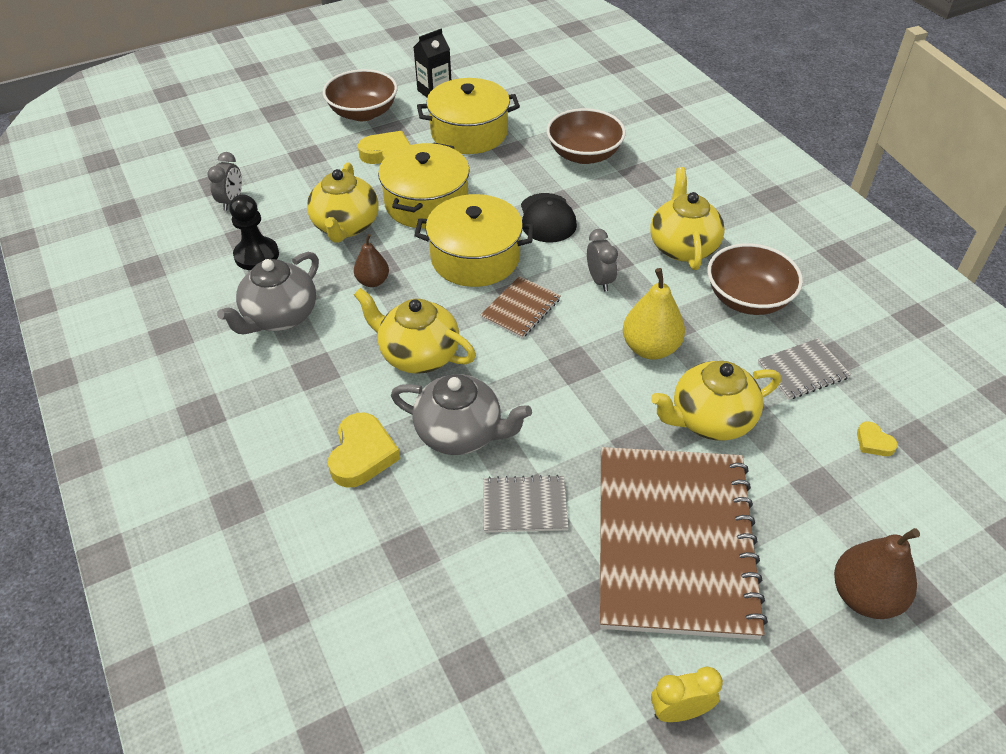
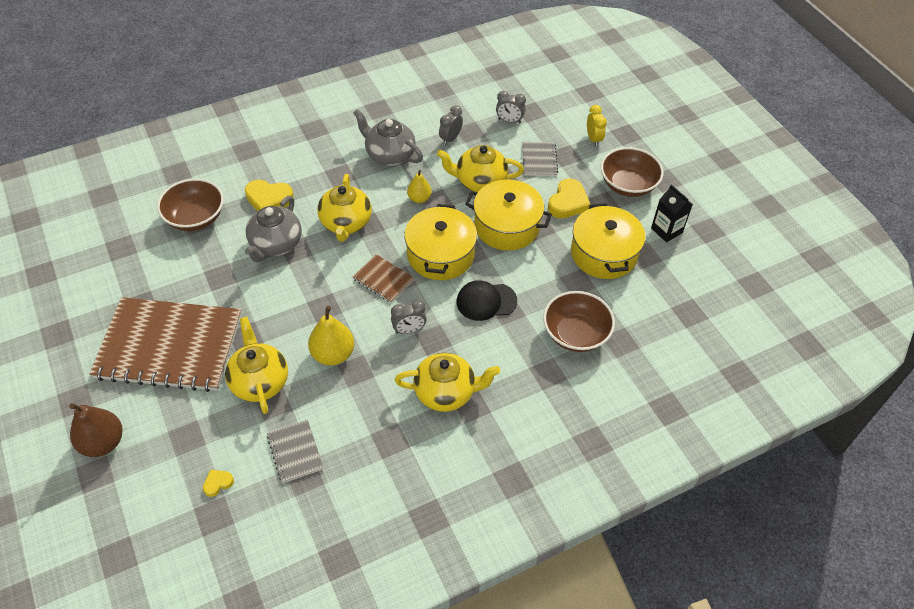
camera: 90 degrees right, 5 degrees up
black pawn [229,195,279,270] -> grey clock [439,105,463,145]
brown pear [354,234,389,287] -> yellow pear [407,170,432,203]
yellow teapot [354,288,476,374] -> yellow teapot turned 150 degrees clockwise [317,174,372,242]
grey notebook [483,475,568,532] -> grey notebook moved to [522,142,558,176]
yellow clock [651,666,723,722] -> yellow clock moved to [587,105,607,147]
brown bowl [707,243,803,315] -> brown bowl moved to [157,179,224,231]

